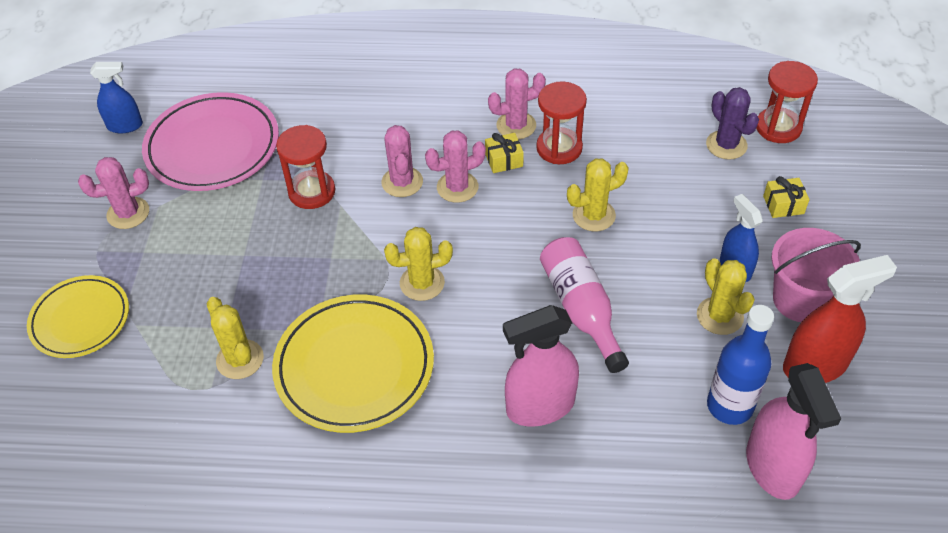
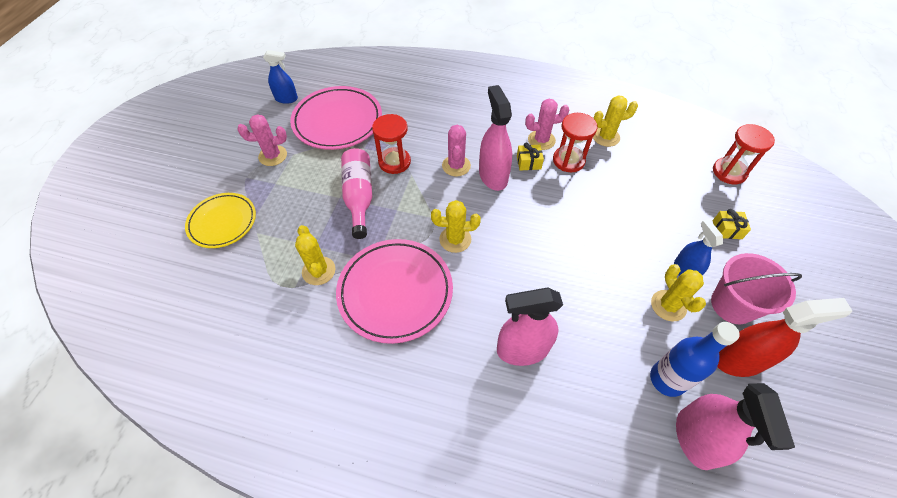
camera: 10 degrees right, 5 degrees up
yellow plate [272,295,434,433] -> pink plate [336,239,453,344]
pink cactus [425,130,486,203] -> pink spray bottle [479,85,512,191]
pink bottle [540,237,629,373] -> pink bottle moved to [341,148,372,239]
yellow cactus [567,158,629,231] -> yellow cactus moved to [593,95,638,147]
purple cactus [706,87,759,160] -> none

